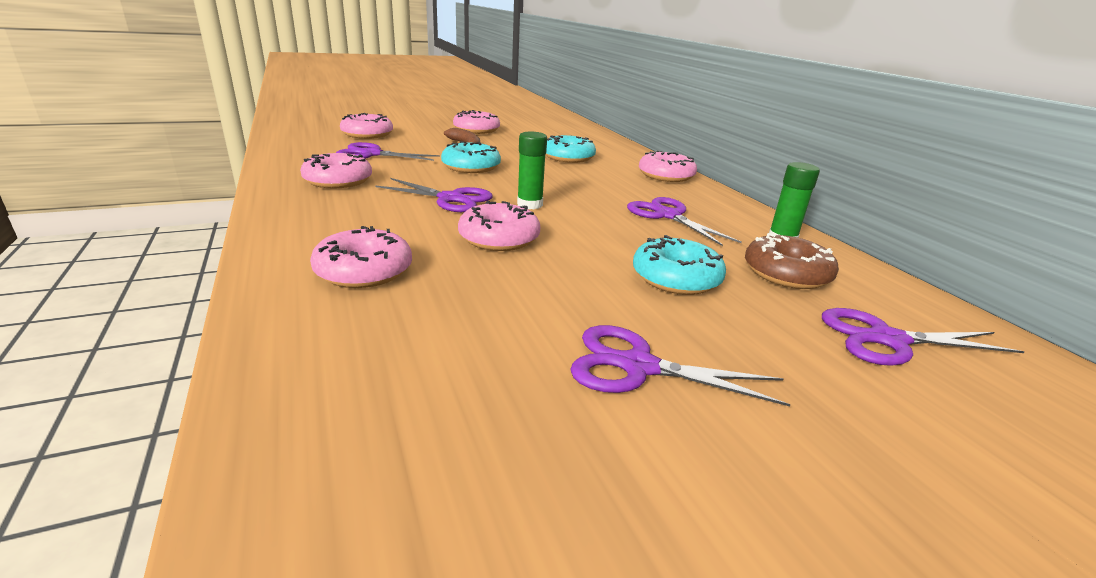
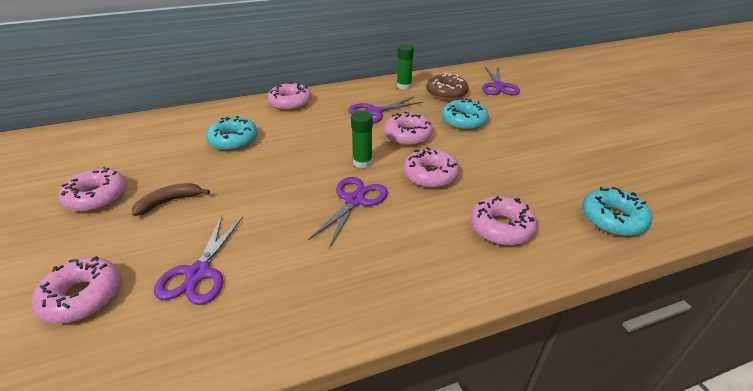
camera: 85 degrees left, 10 degrees up
pink donut [300,153,372,188] -> pink donut moved to [384,112,433,146]
turquoise donut [441,141,501,173] -> turquoise donut moved to [582,187,652,236]
purple scissors [570,325,791,407] -> none

